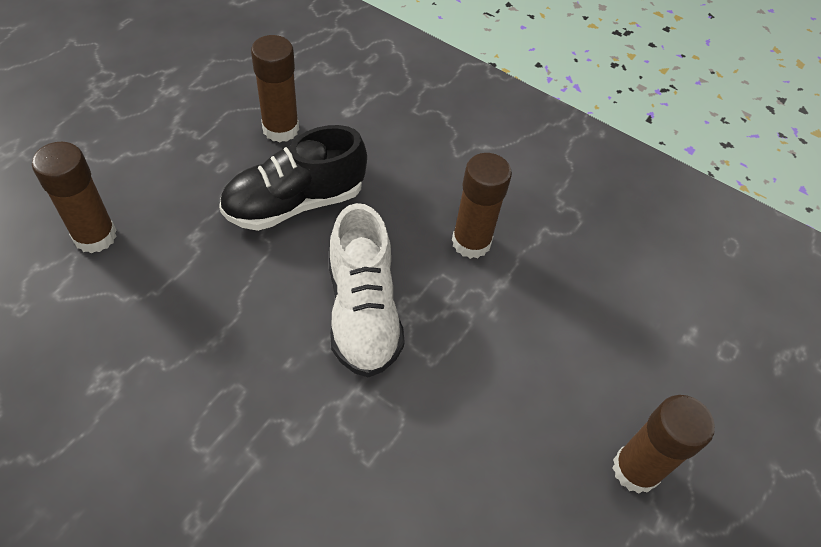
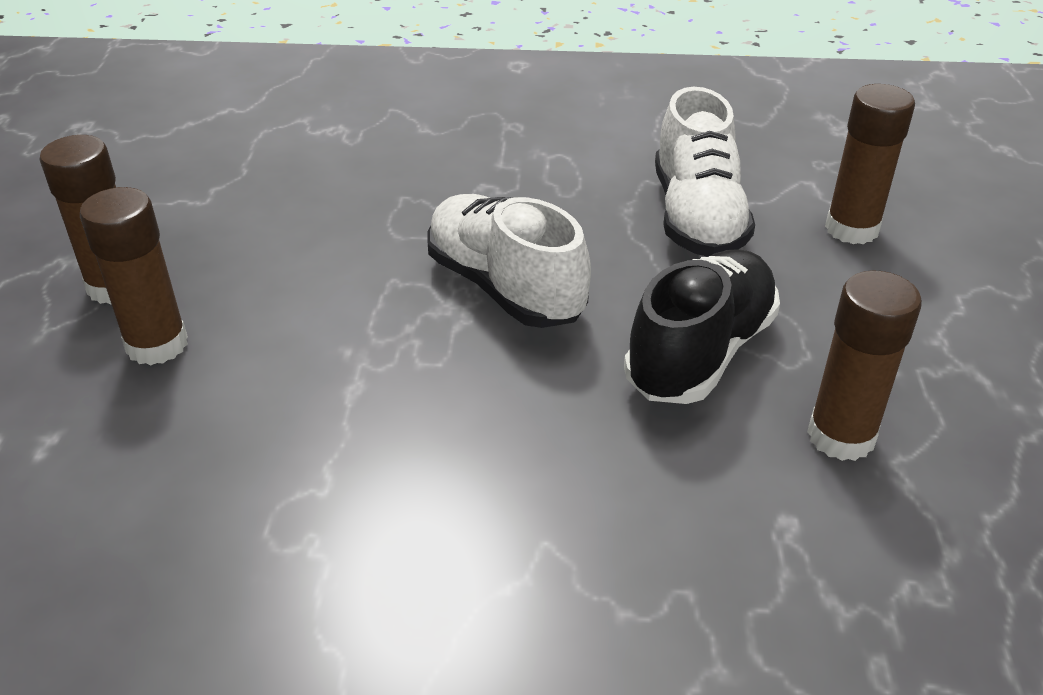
camera: 155 degrees right, 15 degrees down
brown glue stick [452,153,512,259] -> brown glue stick moved to [80,187,188,365]
none -> white shoe [655,87,755,257]

